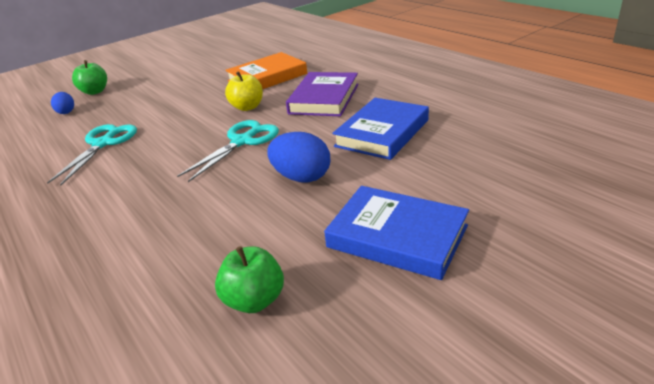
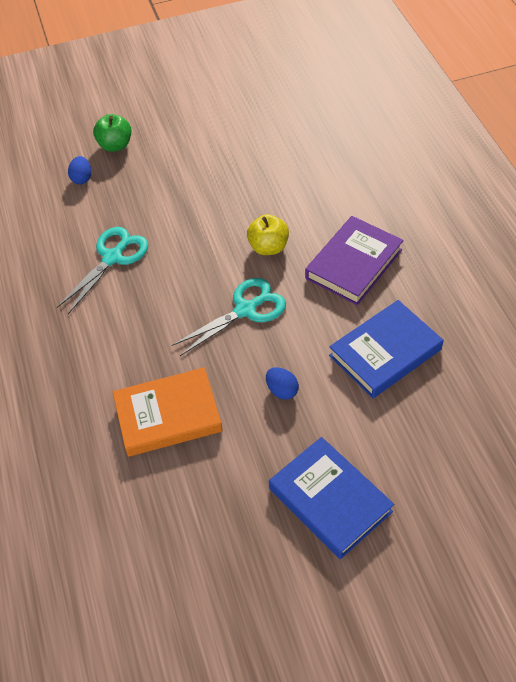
camera: 20 degrees right, 20 degrees up
green apple [215,246,284,313] -> none
orange book [225,52,307,89] -> orange book moved to [113,368,223,457]
blue egg [267,132,330,183] -> blue egg [266,367,299,400], size x0.59

